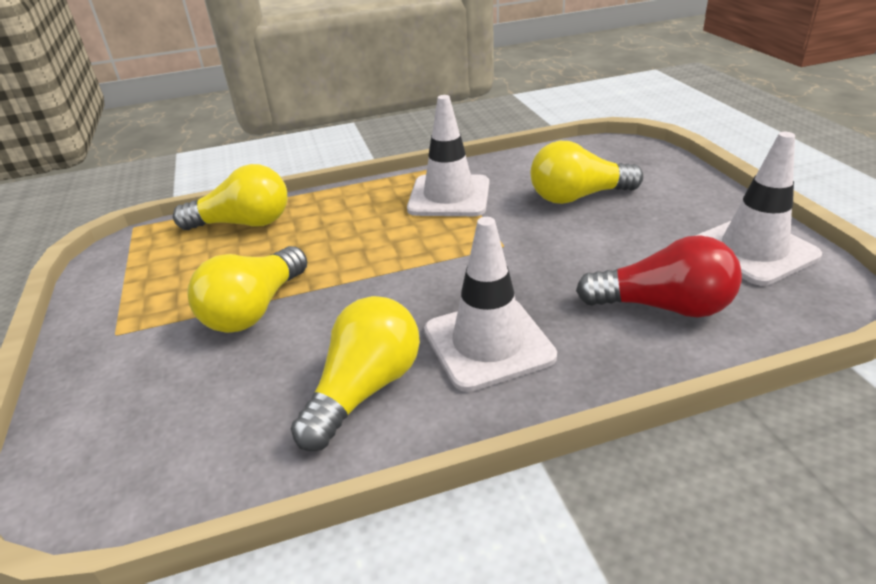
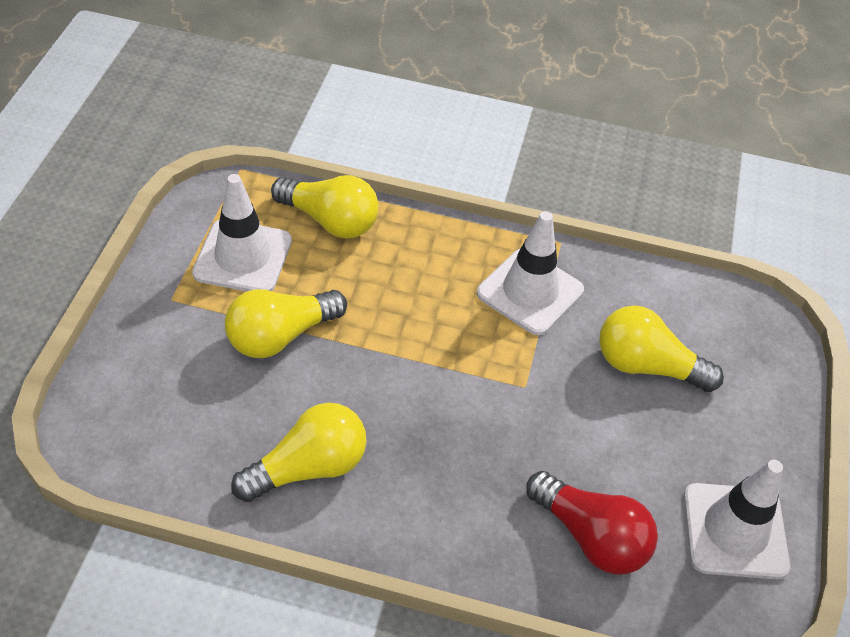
camera: 25 degrees right, 15 degrees up
white traffic cone [424,217,557,392] -> white traffic cone moved to [192,174,292,292]

